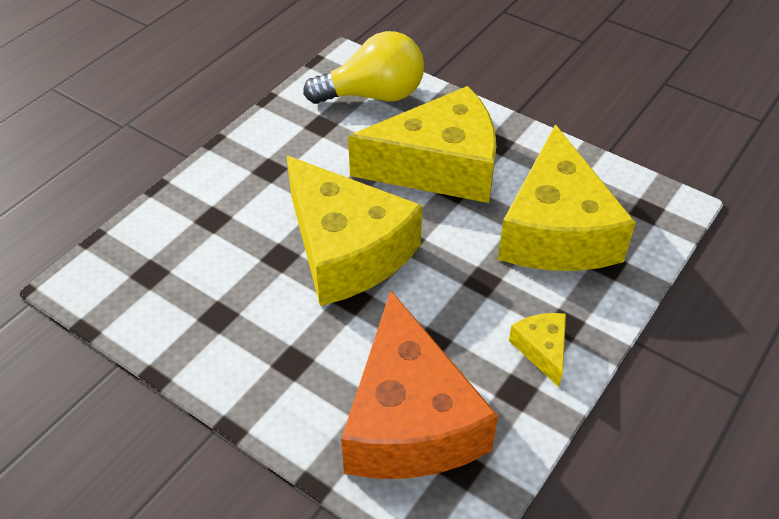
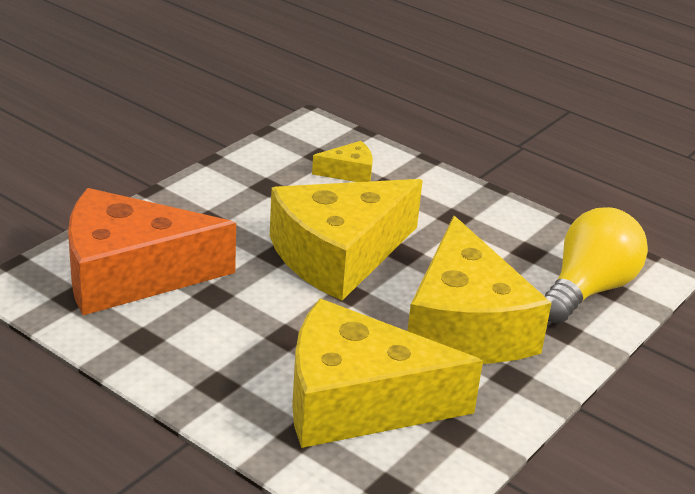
camera: 90 degrees right, 15 degrees down
yellow light bulb [303,31,424,104] -> yellow light bulb turned 135 degrees counterclockwise [545,207,648,323]
yellow cheese [509,313,566,387] -> yellow cheese moved to [312,141,373,182]

